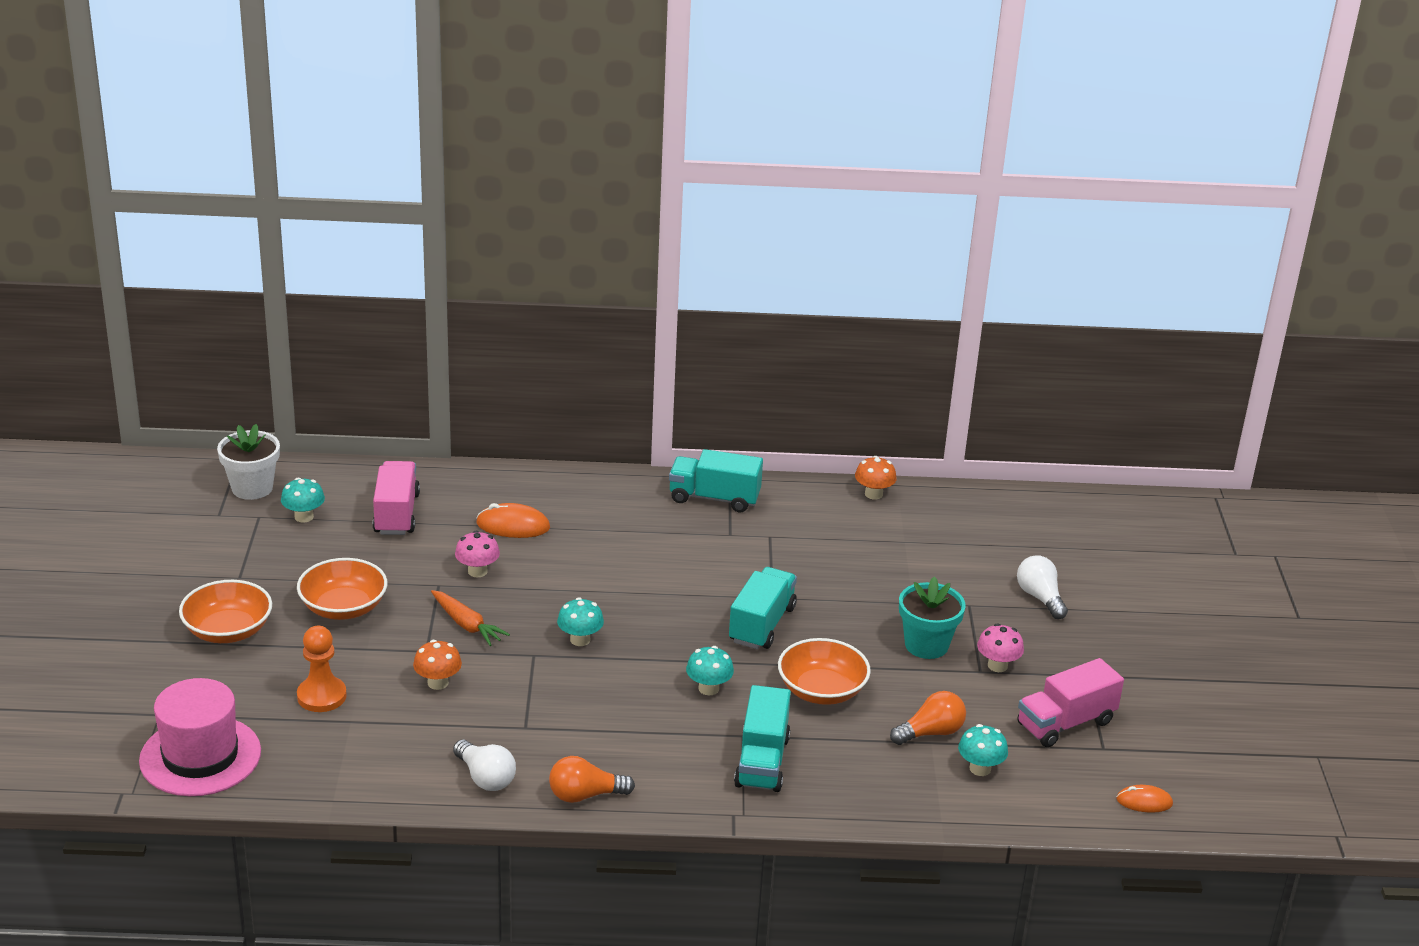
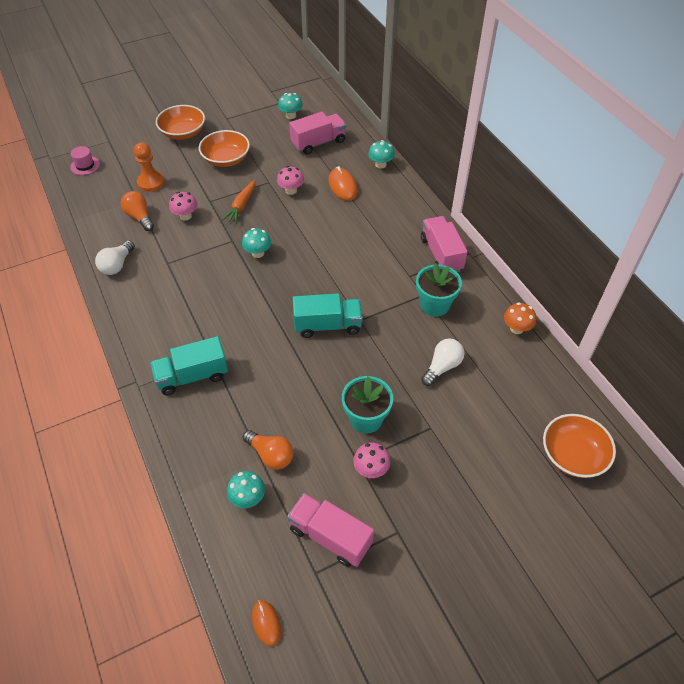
camera: 65 degrees right, 20 degrees up
pink hat [139,678,261,796] -> pink hat [70,146,100,175], size x0.47
white flower pot [217,424,280,500] -> none
orange mushroom [413,640,462,690] -> pink mushroom [169,192,197,221]
orange light bulb [549,756,635,803] -> orange light bulb moved to [121,191,154,231]
turquoise truck [669,449,763,512] -> pink truck [421,216,468,272]
turquoise mushroom [686,646,734,695] -> turquoise mushroom moved to [368,140,395,169]
orange bowl [778,638,871,705] -> orange bowl moved to [543,414,616,478]
white light bulb [1017,555,1068,619] -> white light bulb moved to [421,338,464,386]
none -> turquoise flower pot [416,263,462,317]

